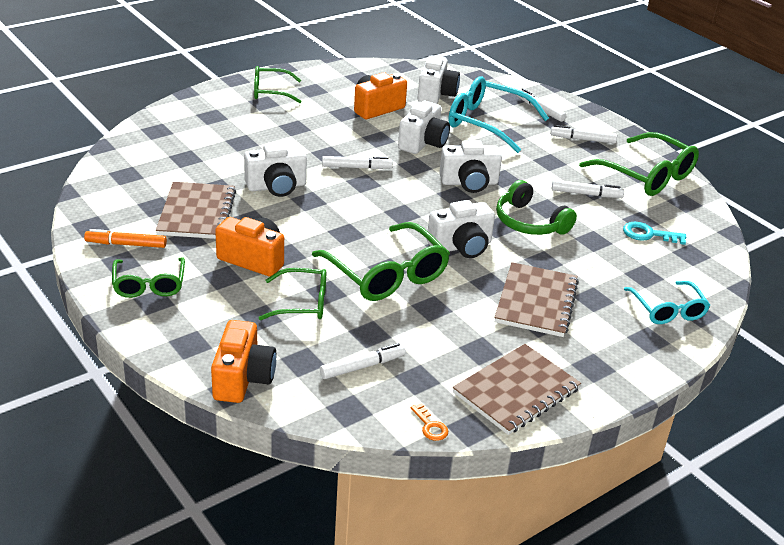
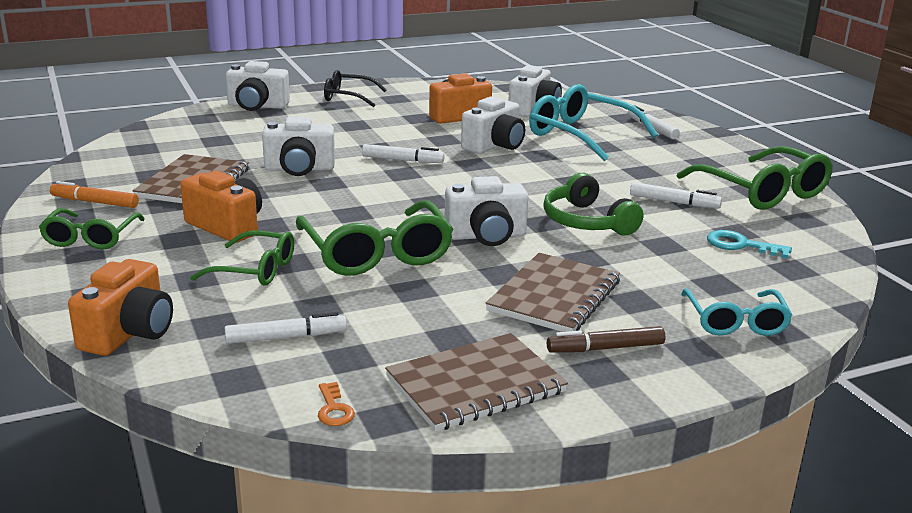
camera: 15 degrees right, 10 degrees down
green glasses [254,66,302,103] -> black glasses [324,70,386,107]
white camera [439,140,502,193] -> white camera moved to [226,61,290,111]
white marker [550,125,617,144] -> none
none -> brown marker [547,326,665,353]

